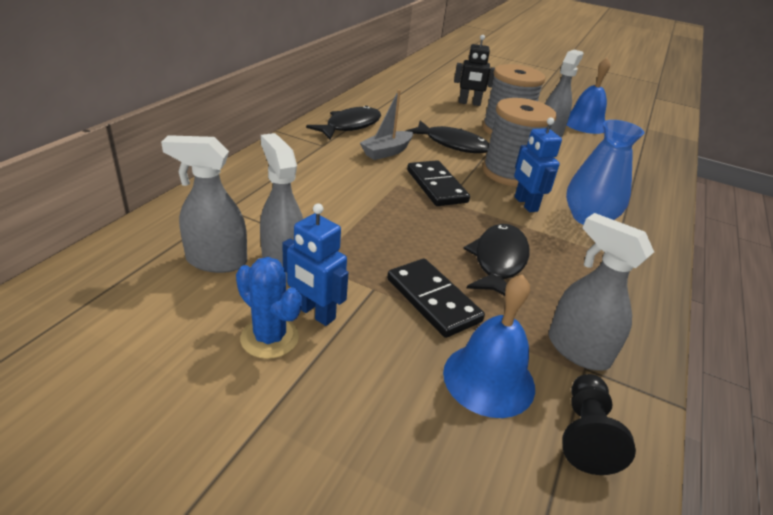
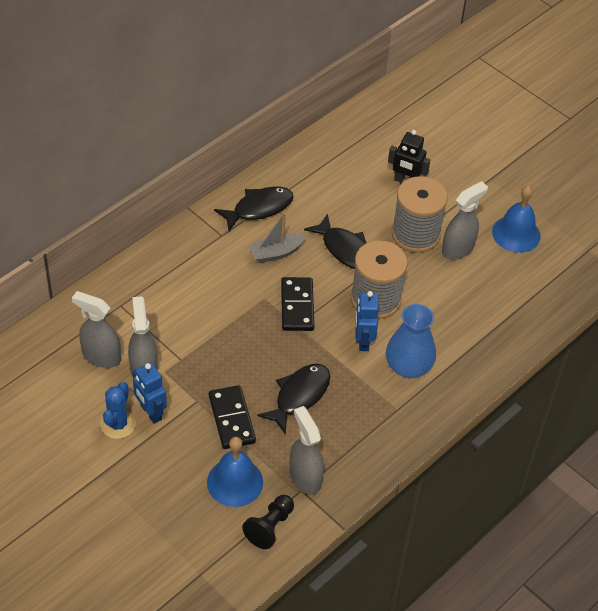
camera: 20 degrees right, 15 degrees up
blue cactus [236,257,302,359] -> blue cactus turned 45 degrees clockwise [100,382,136,439]

